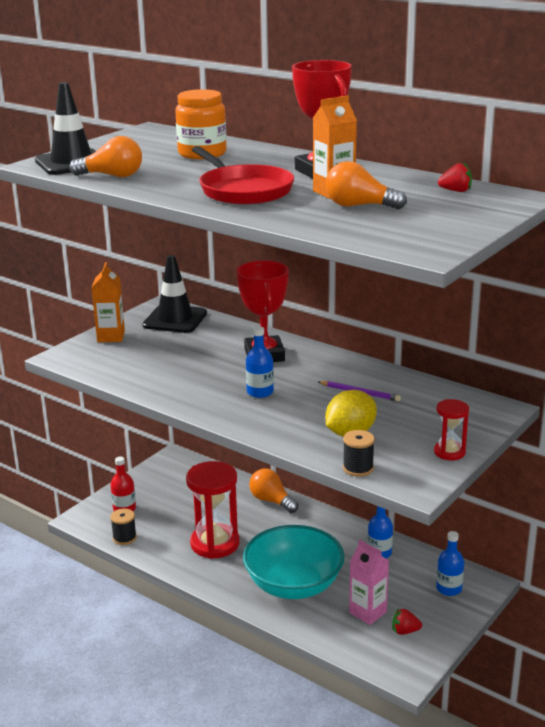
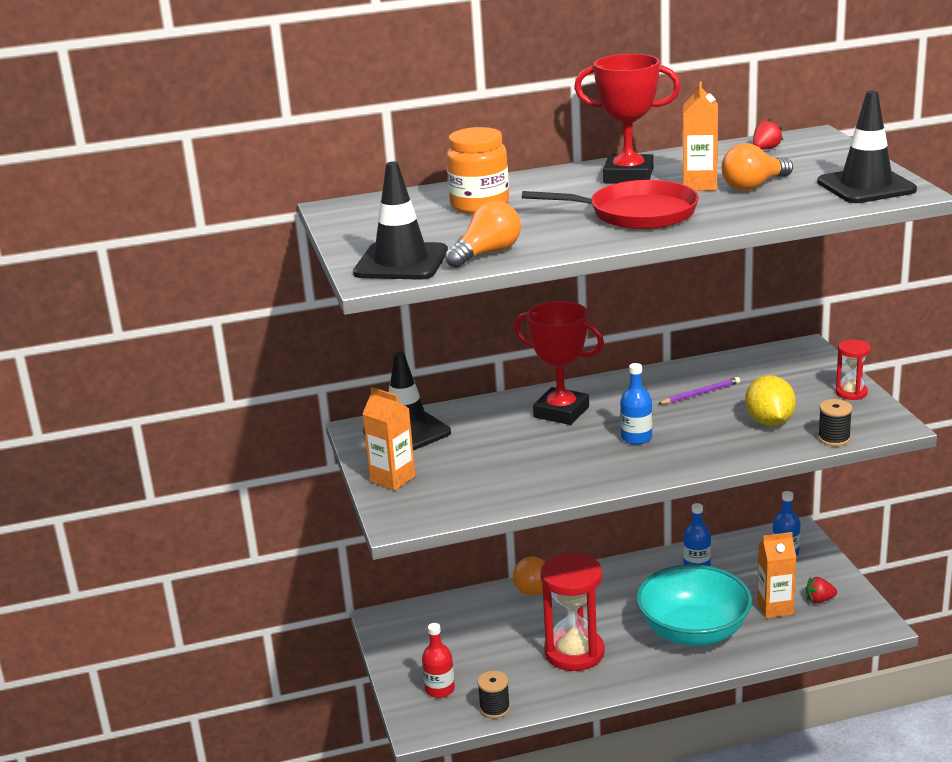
camera: 50 degrees left, 0 degrees up
pink carton [349,540,389,625] -> orange carton [757,532,796,618]
red strawberry [392,608,422,635] -> red strawberry turned 45 degrees clockwise [806,577,837,603]
none -> black traffic cone [817,91,917,203]

